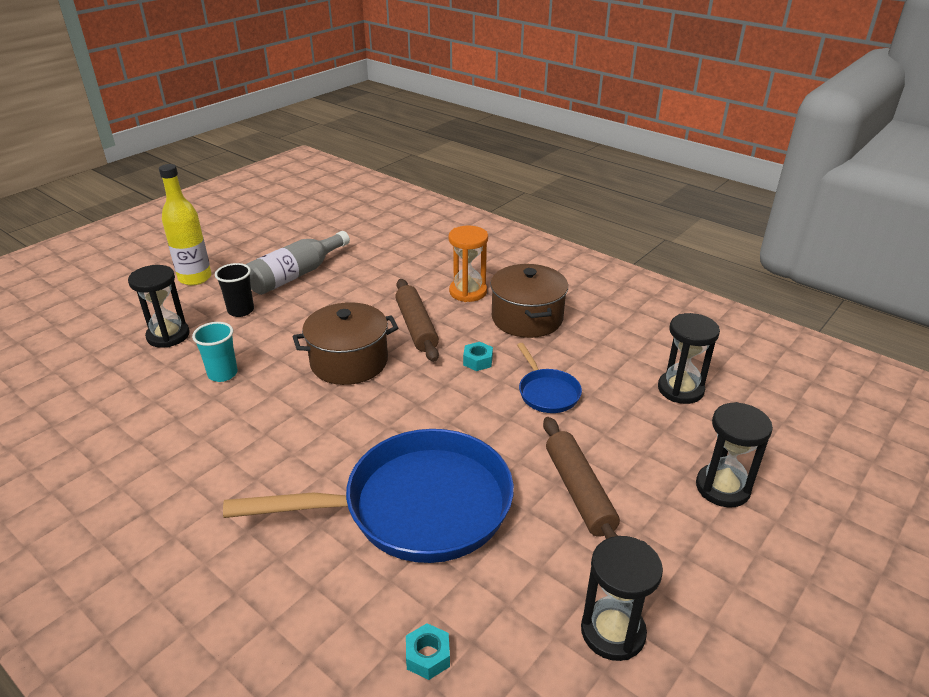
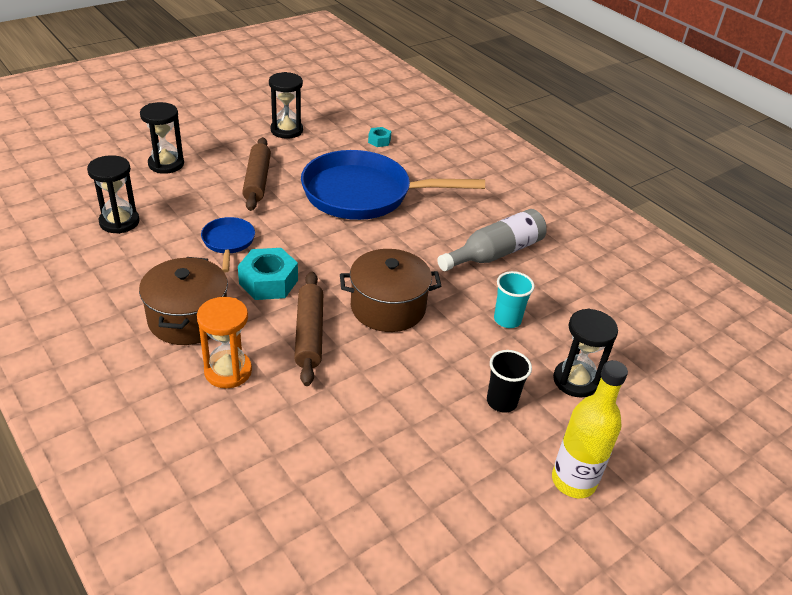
camera: 170 degrees left, 5 degrees up
grey bottle [246,231,350,295] -> grey bottle moved to [437,209,547,271]
turquoise nut [463,342,493,371] -> turquoise nut [238,248,298,300], size x1.89

